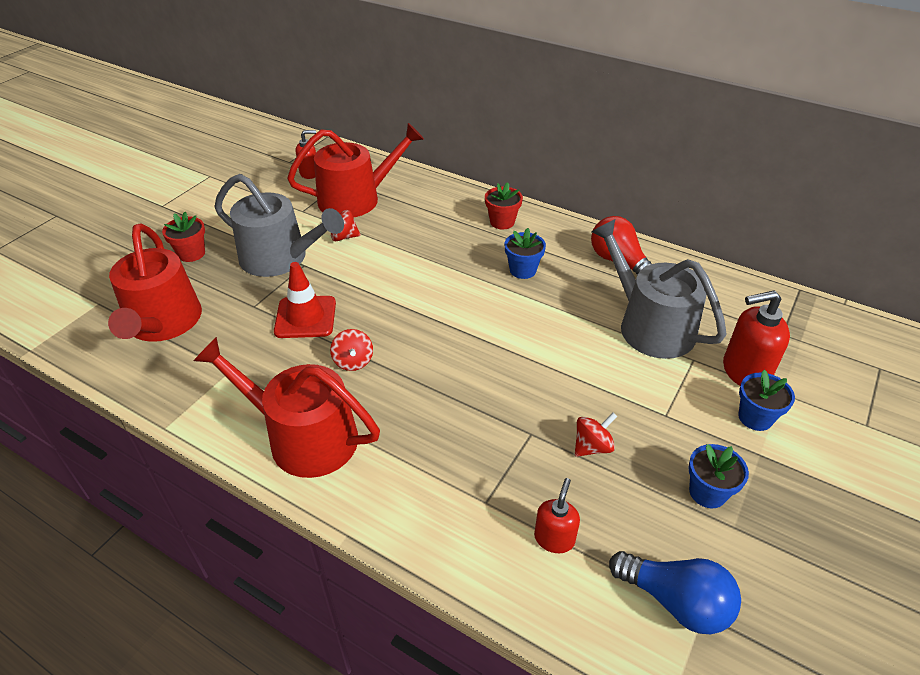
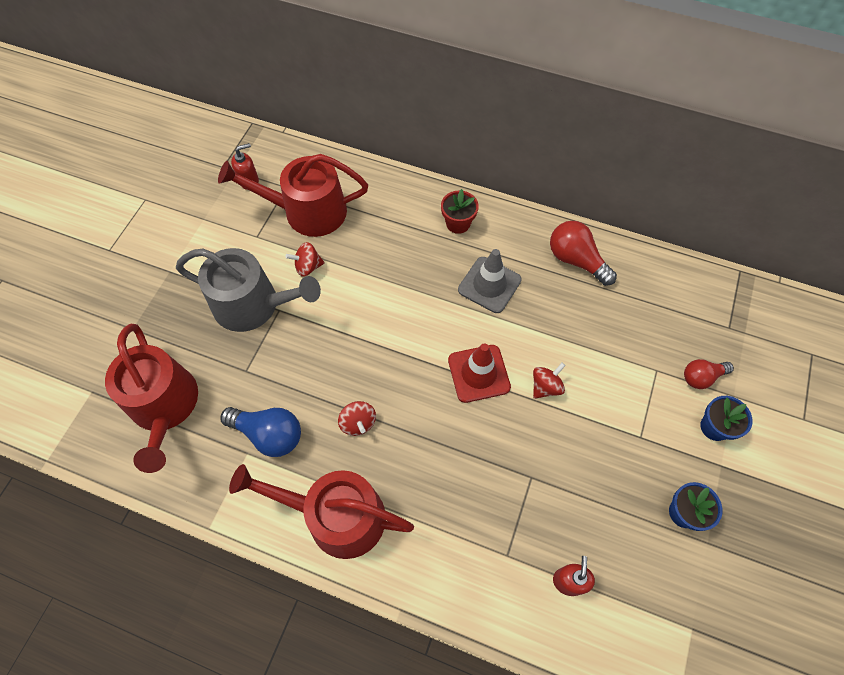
camera: 10 degrees left, 20 degrees up
red flower pot [162,212,205,262] -> none
red traffic cone [274,262,336,338] -> red traffic cone moved to [448,343,511,403]
red watering can [287,123,424,218] -> red watering can turned 150 degrees counterclockwise [218,154,368,237]
blue flower pot [505,228,546,279] -> grey traffic cone [458,249,522,313]
red spinning top [575,412,617,457] -> red spinning top moved to [533,363,566,399]
grey watering can [591,219,726,359] -> none
blue light bulb [609,551,741,634] -> blue light bulb moved to [220,407,301,457]
red soap dispenser [723,290,790,386] -> red light bulb [684,359,734,389]

